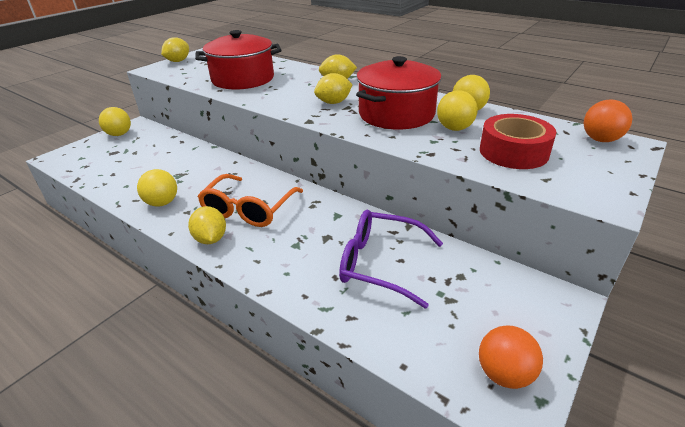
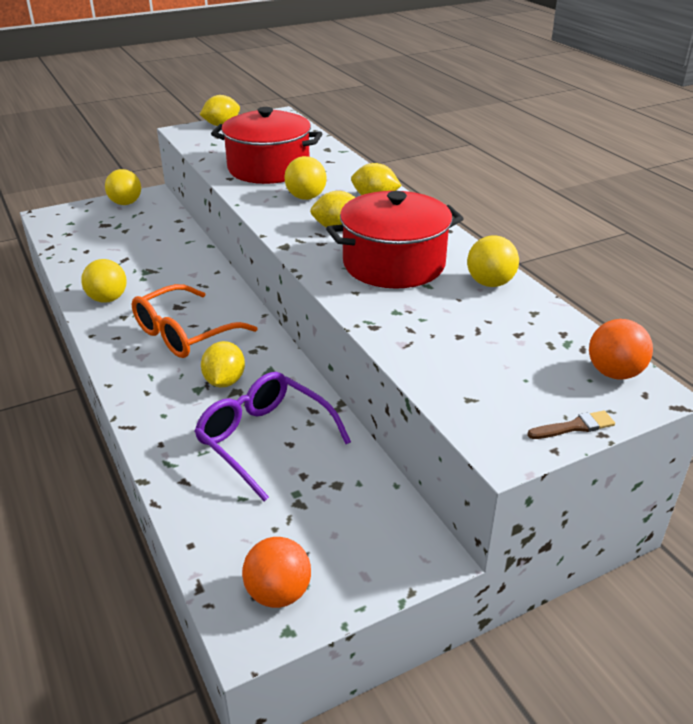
camera: 25 degrees right, 0 degrees up
yellow lemon [188,206,226,244] -> yellow lemon moved to [201,341,245,388]
yellow ball [437,90,478,131] -> yellow ball moved to [284,156,327,200]
red tape [480,114,556,169] -> none
none -> brown brush [527,411,615,439]

